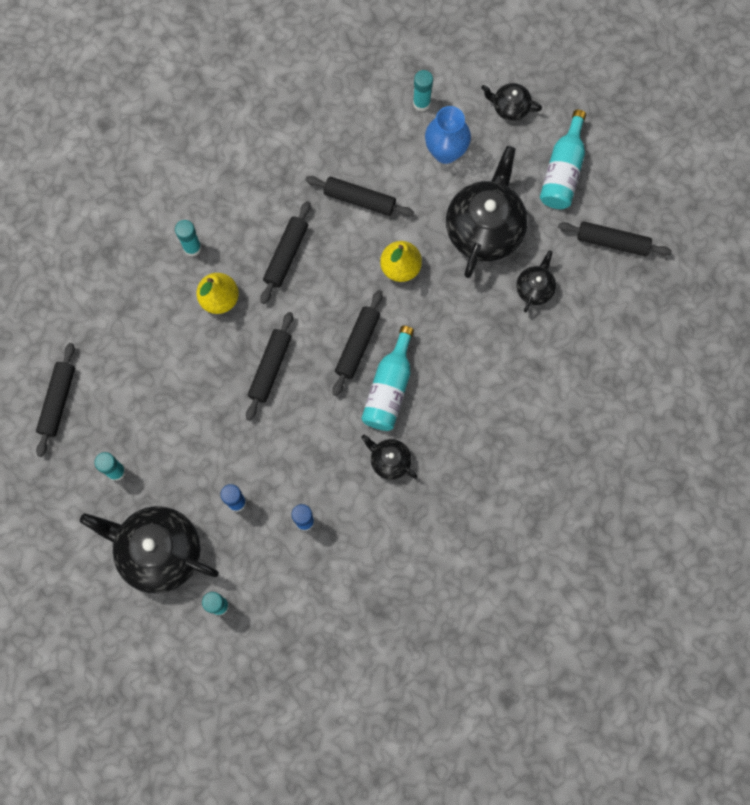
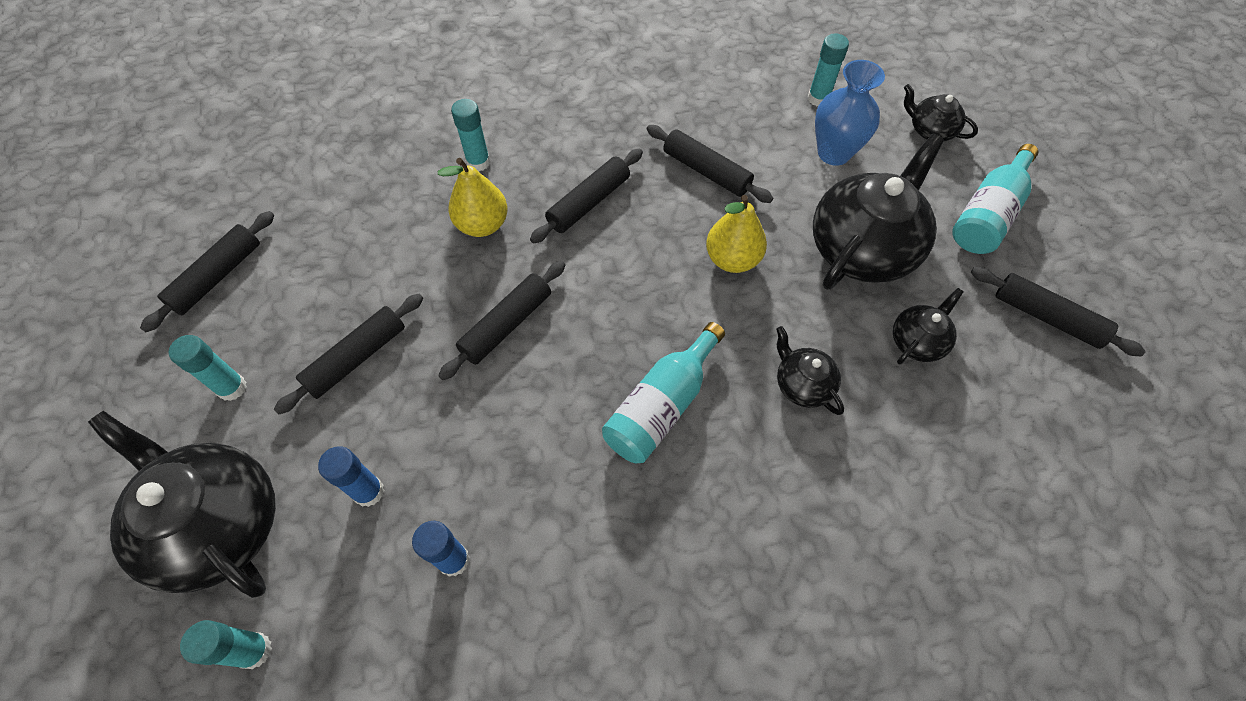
camera: 20 degrees right, 15 degrees down
black rolling pin [332,290,382,396] -> black rolling pin moved to [274,294,423,415]
black teapot [361,435,417,480] -> black teapot moved to [776,326,844,415]

